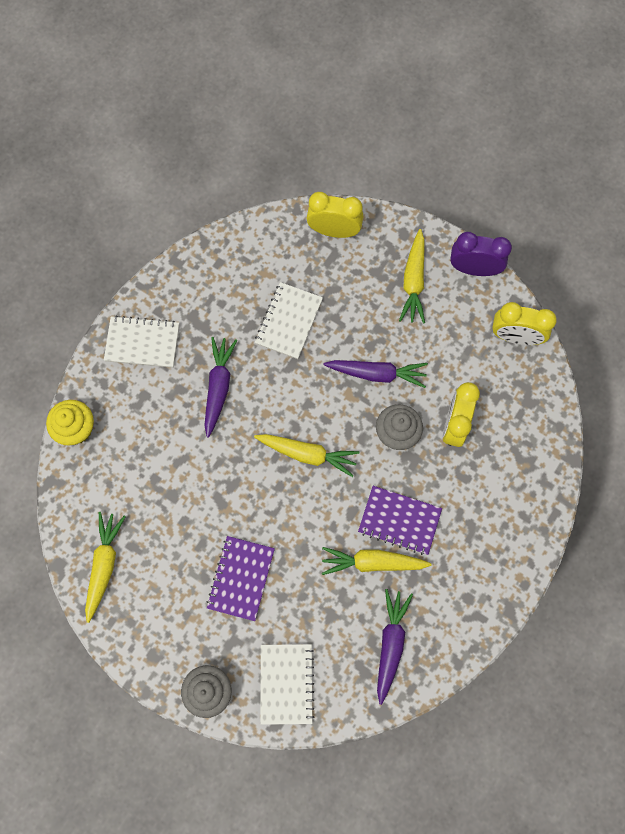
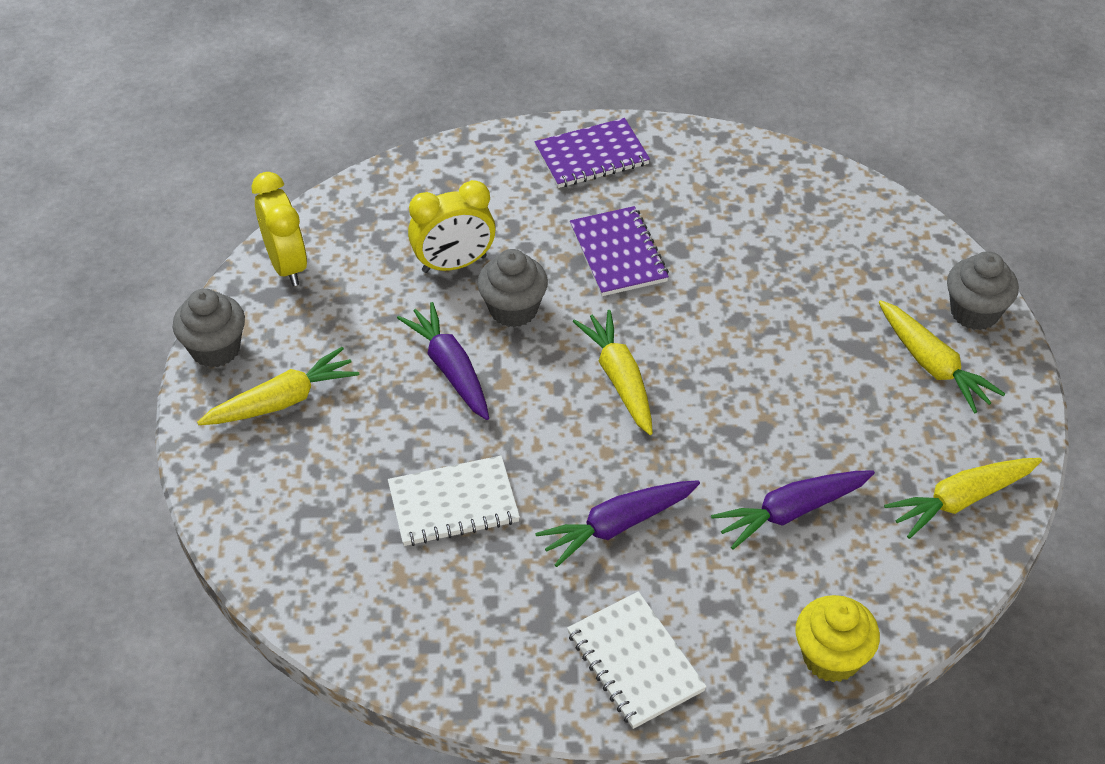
camera: 125 degrees left, 25 degrees down
purple notebook [207,536,275,621] -> purple notebook moved to [535,118,650,188]
white notebook [260,644,314,725] -> none
yellow clock [307,192,363,238] -> none
yellow carrot [322,547,432,575] -> yellow carrot moved to [879,300,1005,414]
purple carrot [377,589,413,705] -> purple carrot moved to [711,470,875,550]
purple clock [450,232,512,276] -> grey cupcake [173,288,245,368]

